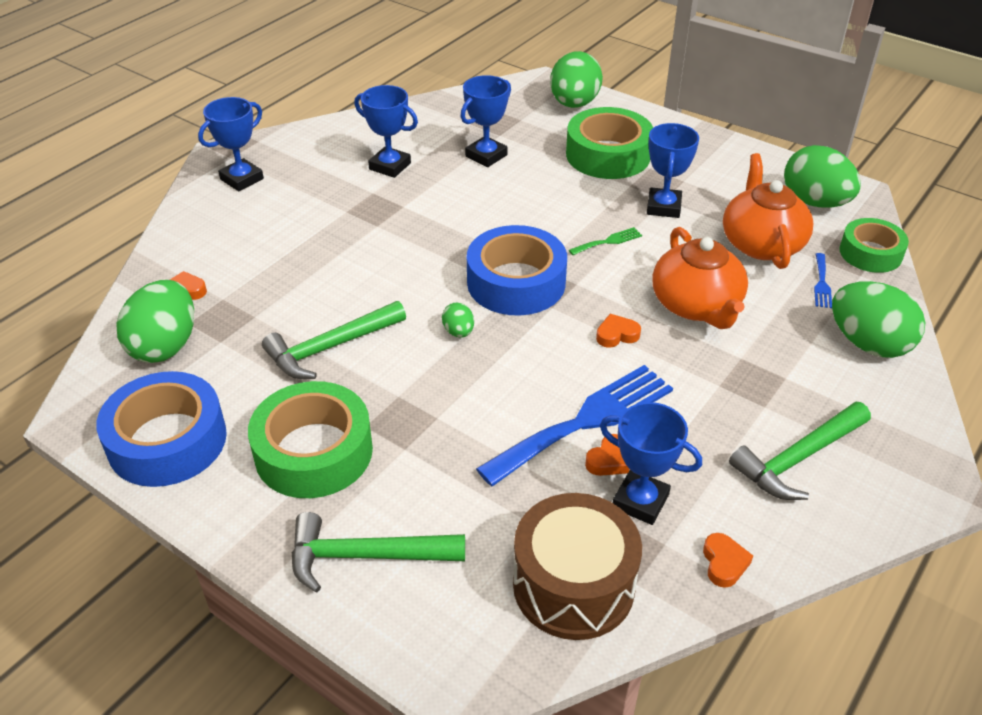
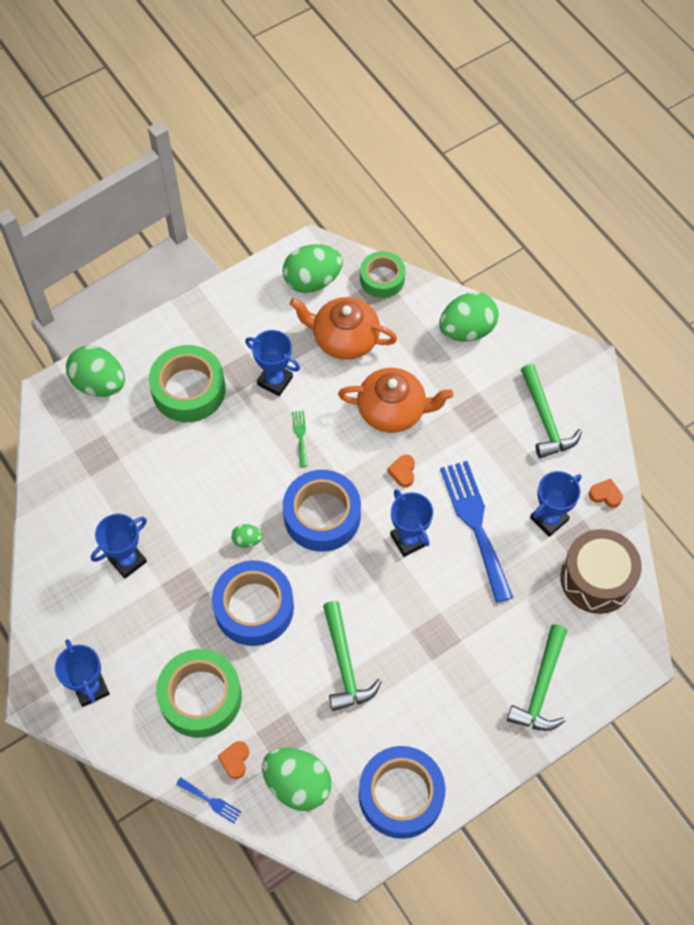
camera: 70 degrees left, 20 degrees up
green tape [248,381,373,498] -> green tape moved to [156,649,242,738]
green egg [442,303,474,338] -> green egg moved to [231,524,263,548]
blue trophy [460,75,511,167] -> blue trophy moved to [390,489,433,557]
orange heart [585,434,629,476] -> none
blue fork [814,253,832,308] -> blue fork moved to [176,777,241,823]
none -> blue tape [212,560,294,646]

